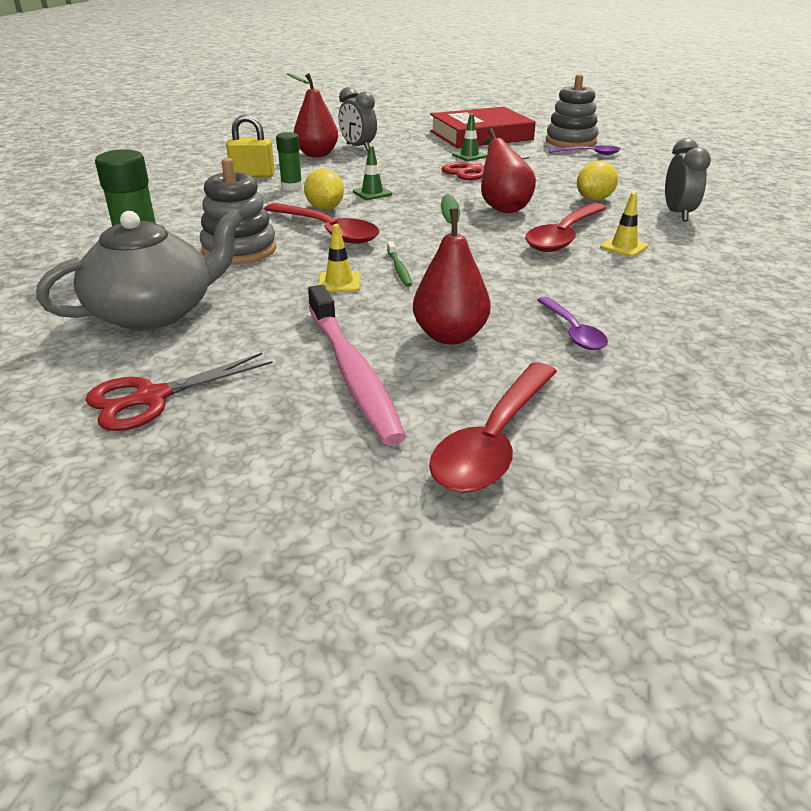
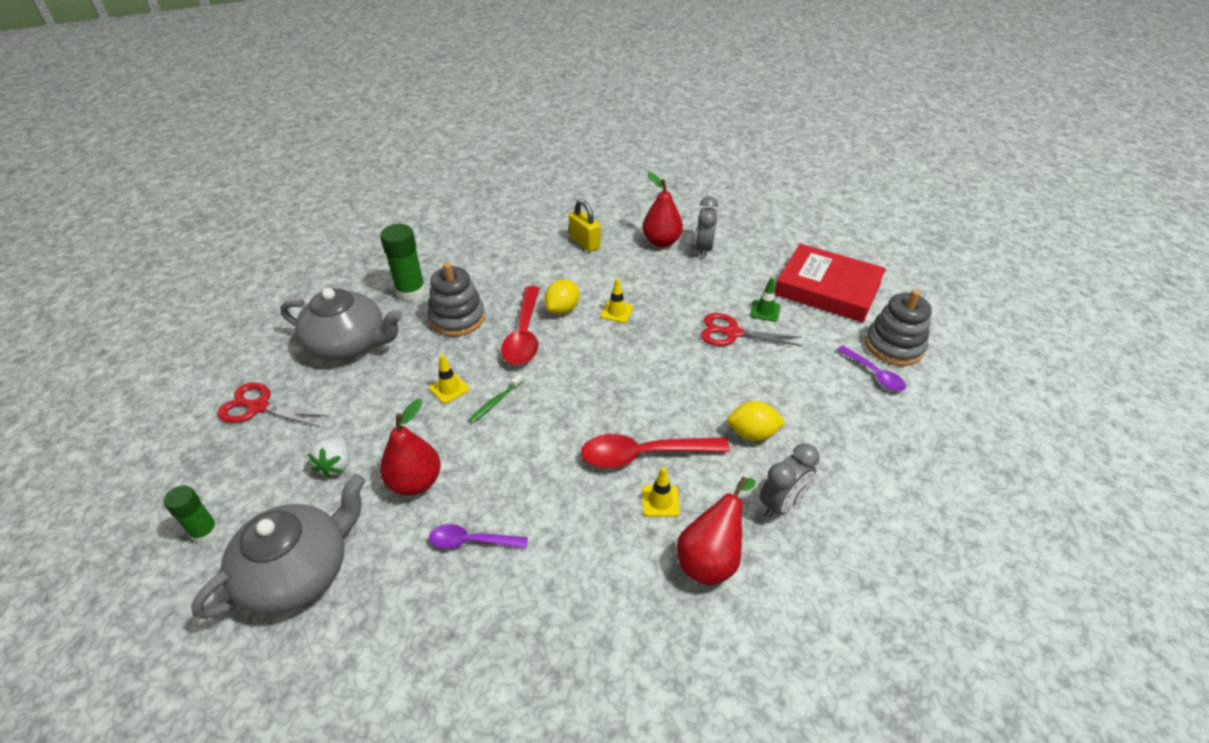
camera: 50 degrees right, 10 degrees up
green glue stick [276,132,302,191] -> green glue stick moved to [164,485,219,544]
pink toothbrush [308,285,406,445] -> white strawberry [308,437,349,478]
green traffic cone [353,146,392,200] -> yellow traffic cone [600,278,633,323]
red spoon [429,362,557,493] -> grey teapot [191,474,366,619]
red pear [481,128,536,213] -> red pear moved to [677,477,756,586]
purple spoon [537,297,608,350] -> purple spoon turned 60 degrees clockwise [429,524,528,549]

